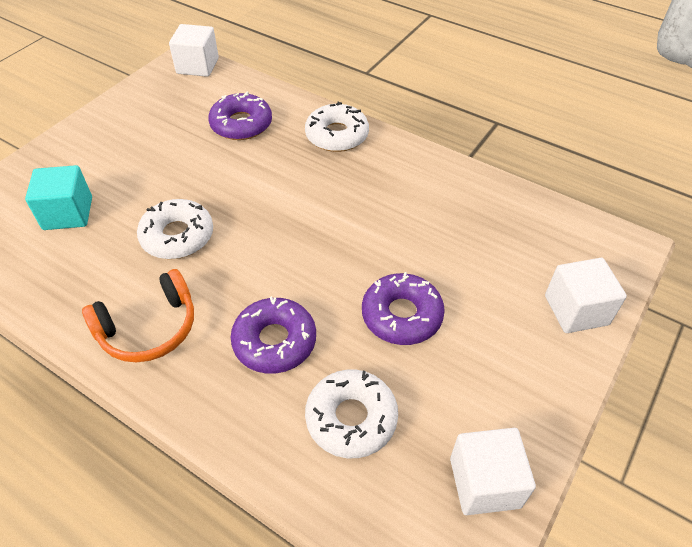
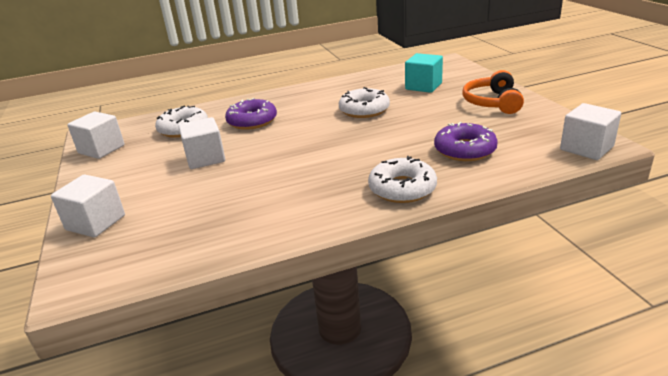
camera: 130 degrees right, 20 degrees down
orange headphones [82,269,194,362] -> orange headphones moved to [462,70,524,114]
purple donut [362,272,445,345] -> white cube [178,117,225,169]

